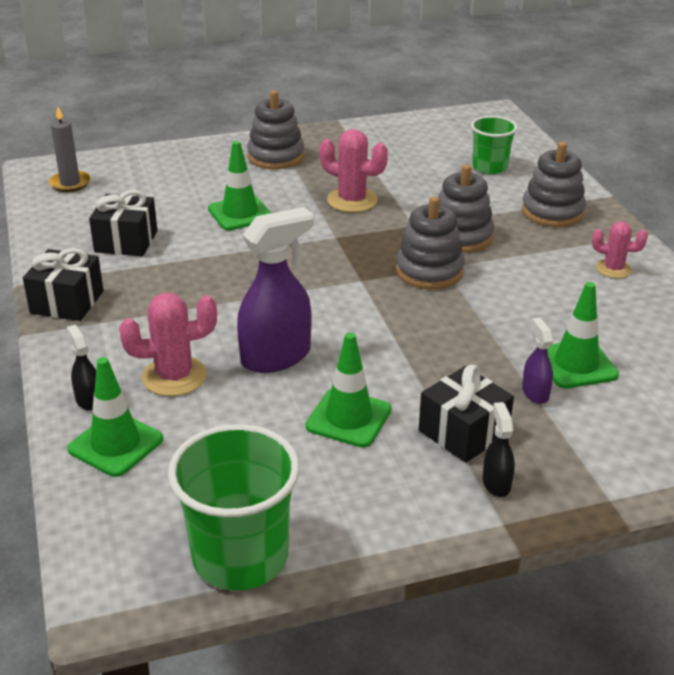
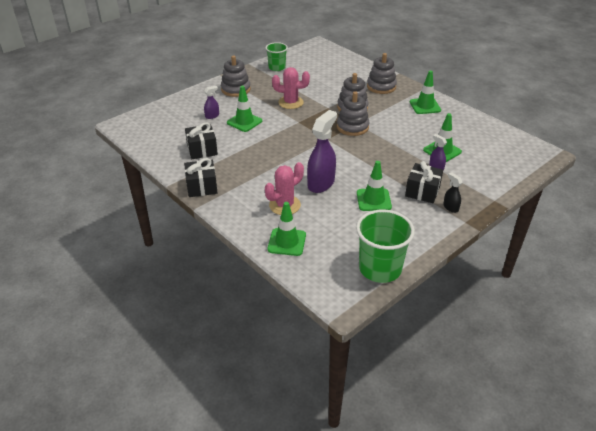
camera: 25 degrees left, 5 degrees up
grey candle [49,107,91,192] -> none
black spray bottle [67,325,96,411] -> none
green cup [471,116,517,174] -> green cup moved to [265,42,288,71]
pink cactus [592,222,648,278] -> green traffic cone [410,71,441,114]
none -> purple spray bottle [204,86,219,119]

